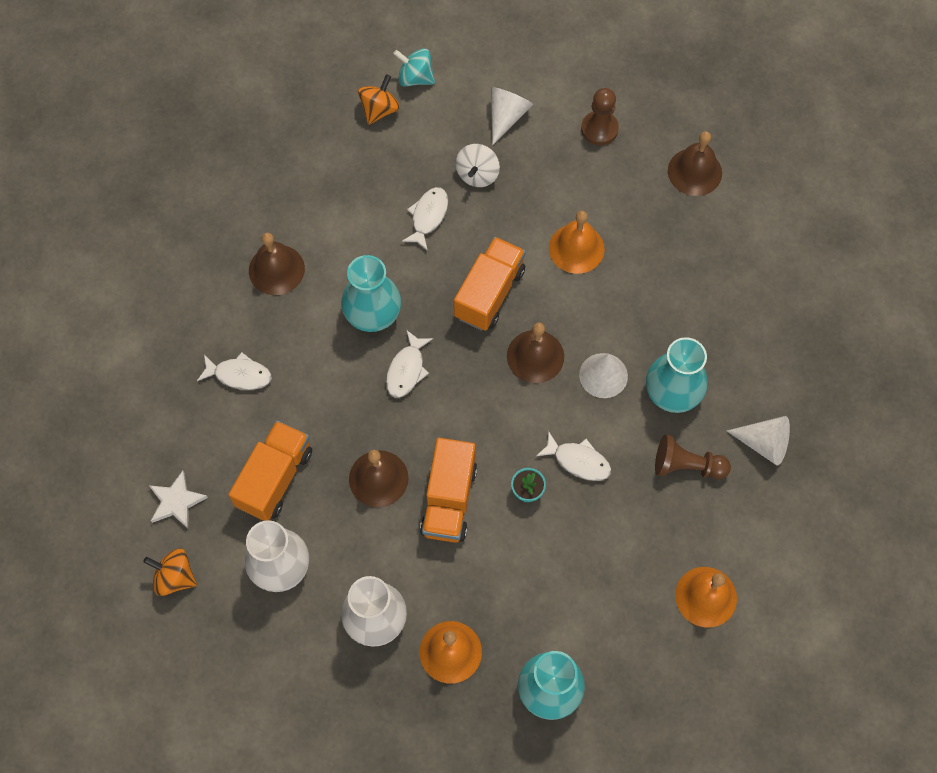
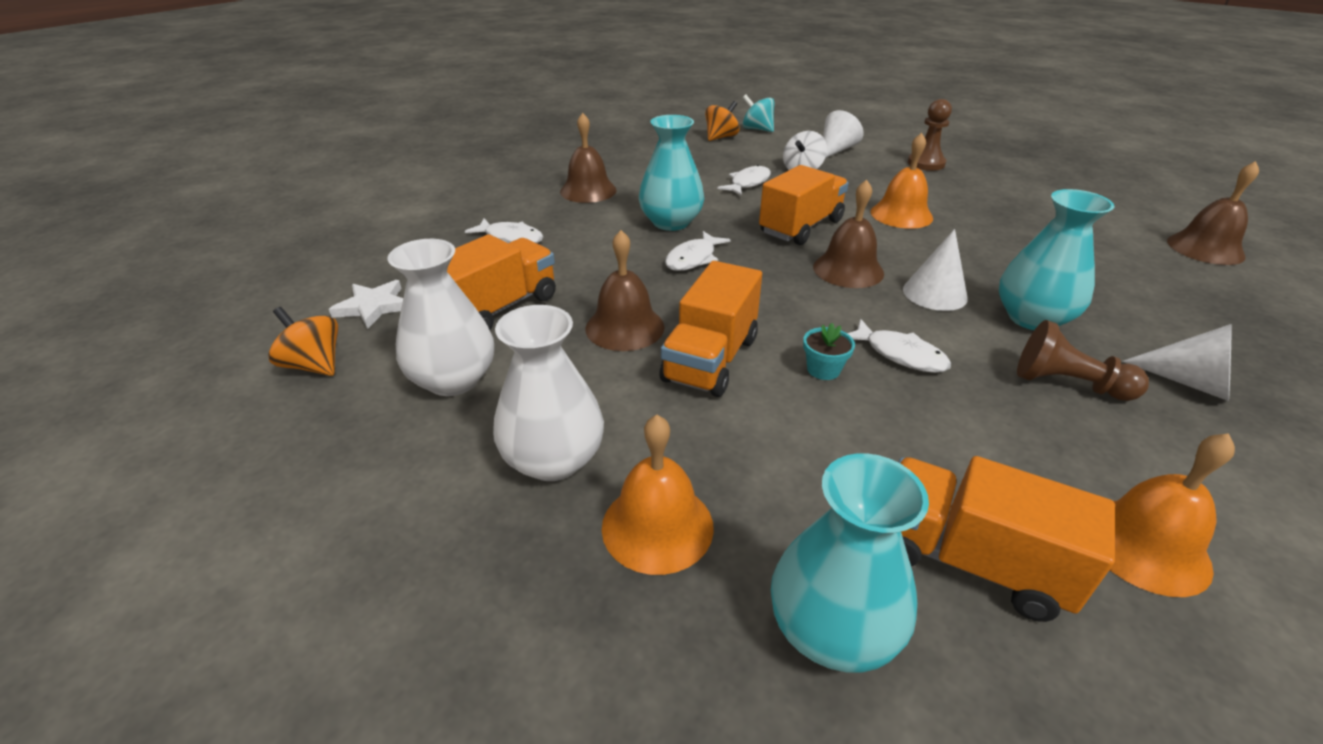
camera: 15 degrees right, 30 degrees down
brown bell [668,131,722,196] -> brown bell moved to [1167,161,1259,265]
none -> orange truck [898,456,1115,622]

